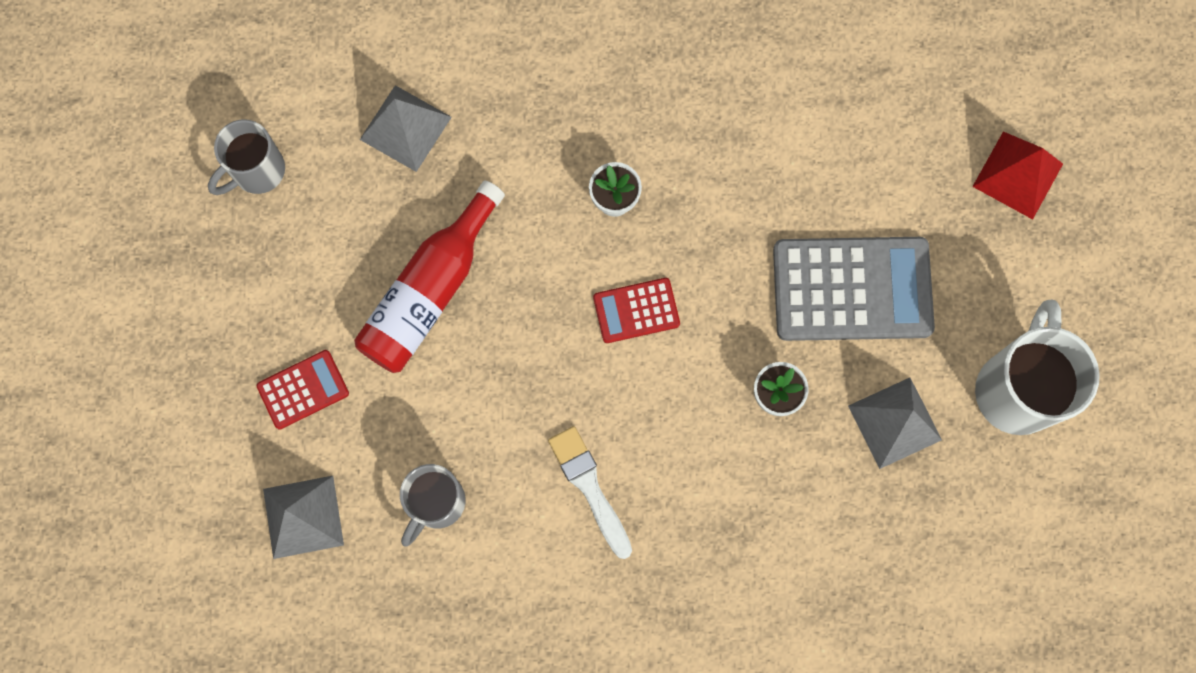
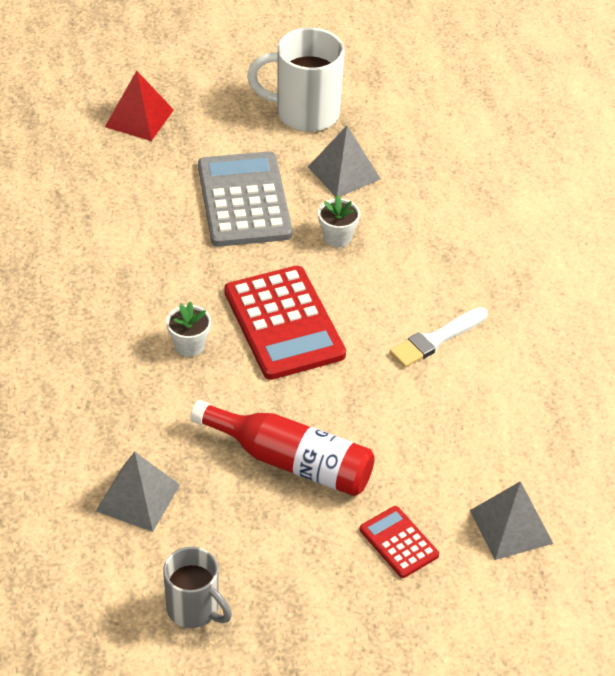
camera: 100 degrees left, 30 degrees down
grey mug [400,464,466,547] -> none
red calculator [593,278,680,343] -> red calculator [224,266,346,380], size x1.97

